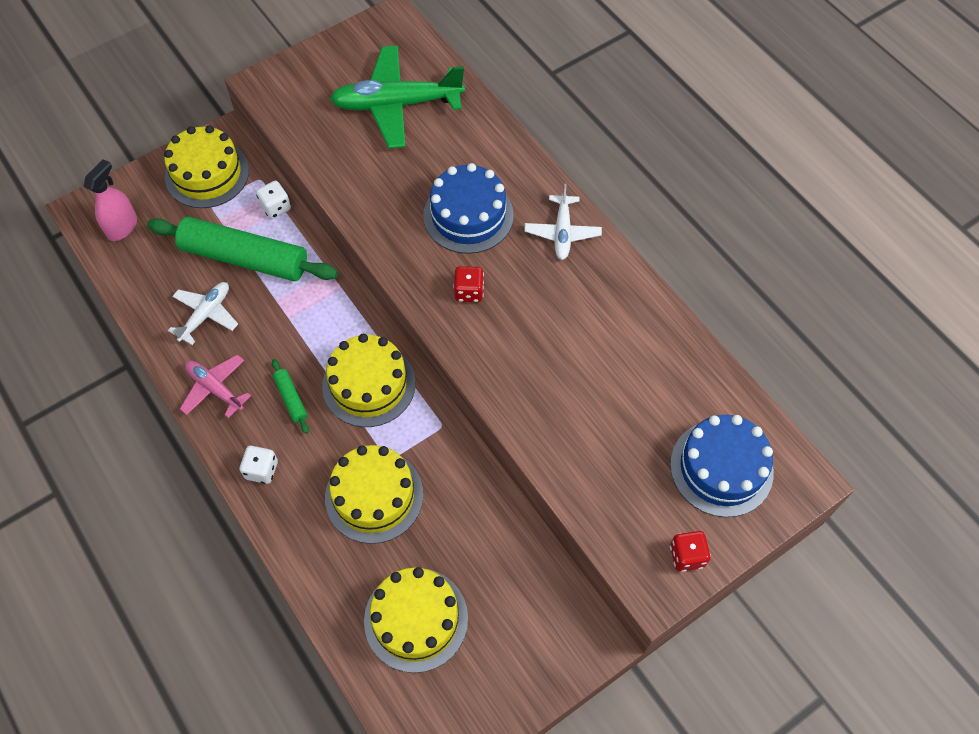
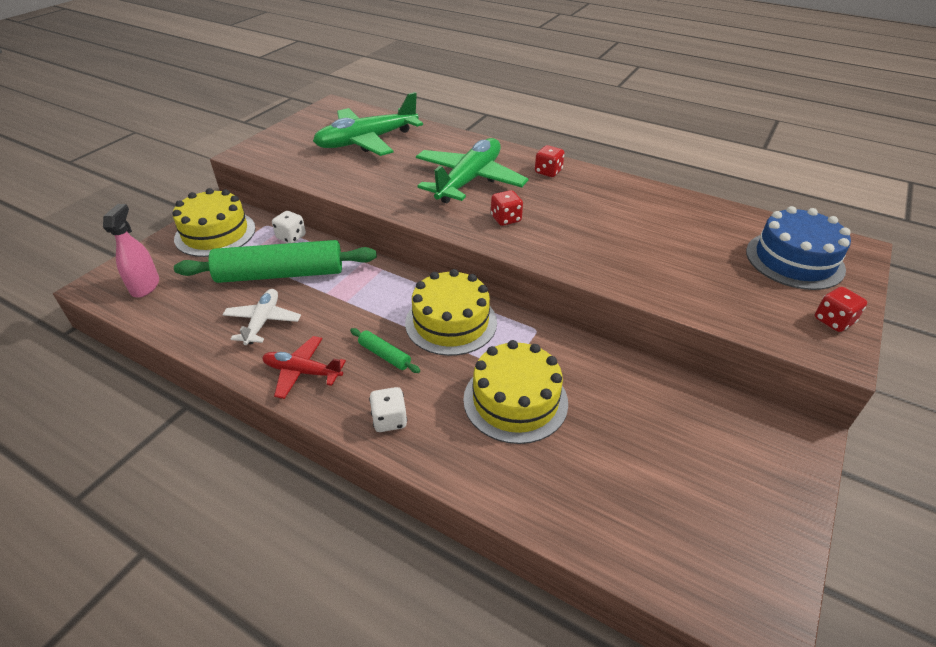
camera: 25 degrees left, 20 degrees down
pink plane [180,355,251,418] -> red plane [262,336,346,399]
yellow cake [364,567,468,673] -> none
blue cake [423,163,514,254] -> green plane [416,138,529,203]
white plane [524,184,602,260] -> red dice [535,145,565,177]

